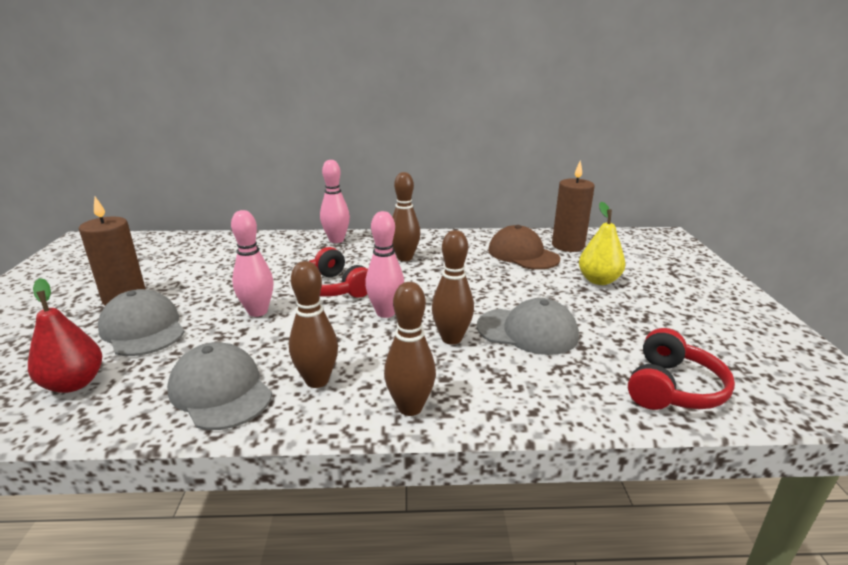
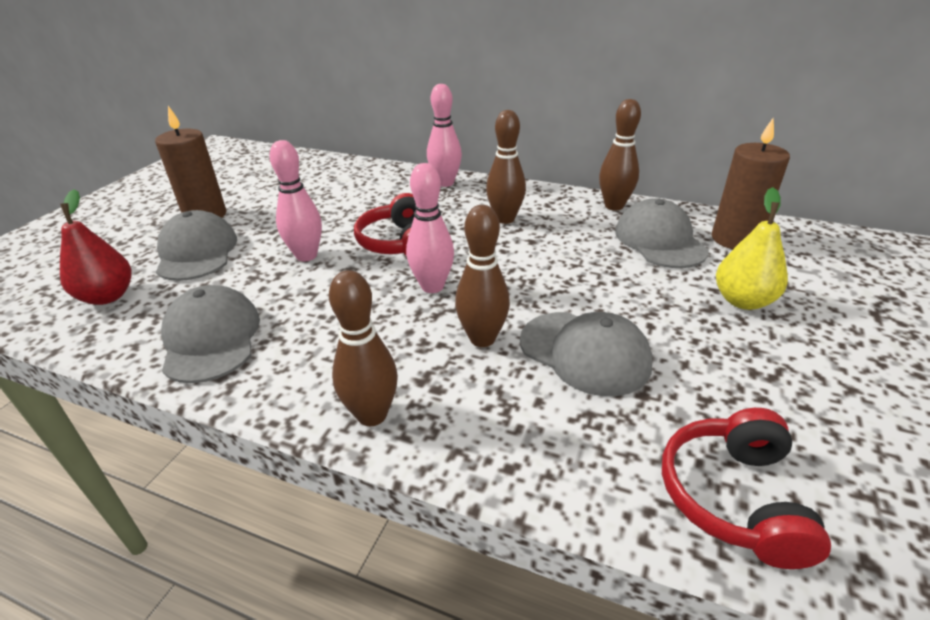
camera: 25 degrees right, 10 degrees up
brown bowling pin [289,261,338,388] -> brown bowling pin moved to [599,99,641,210]
brown cap [488,225,560,270] -> grey cap [615,198,709,268]
red headphones [628,328,735,410] -> red headphones turned 135 degrees clockwise [662,408,831,569]

